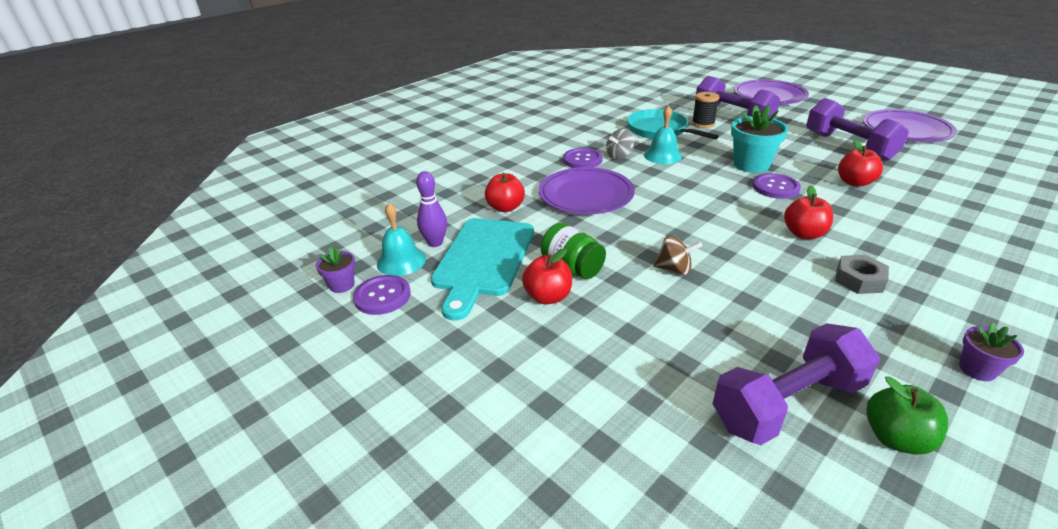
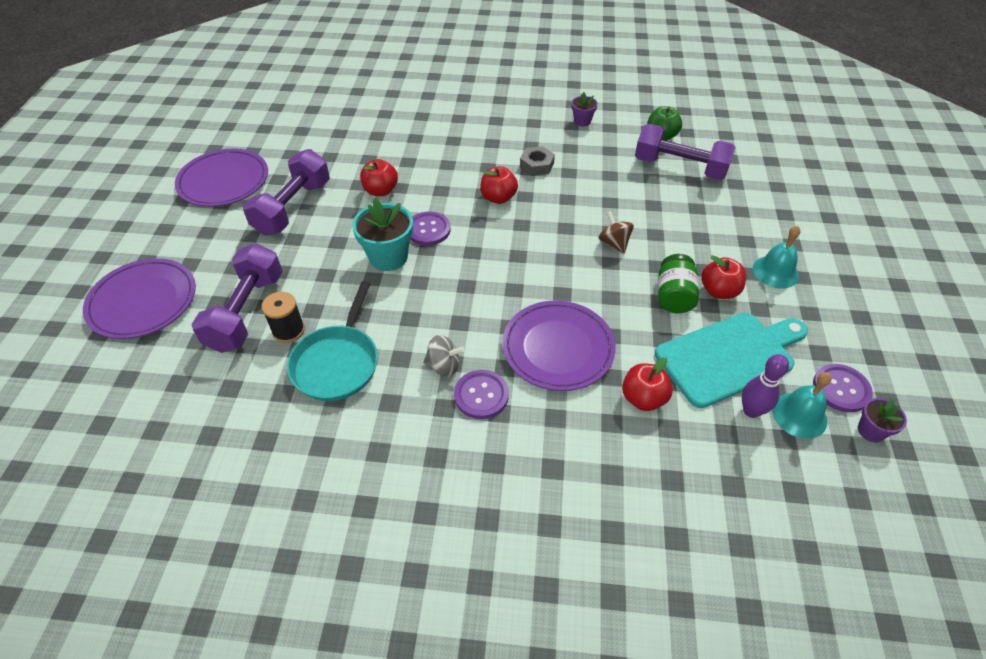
camera: 130 degrees left, 15 degrees up
turquoise bell [644,106,682,164] -> turquoise bell moved to [753,226,801,289]

